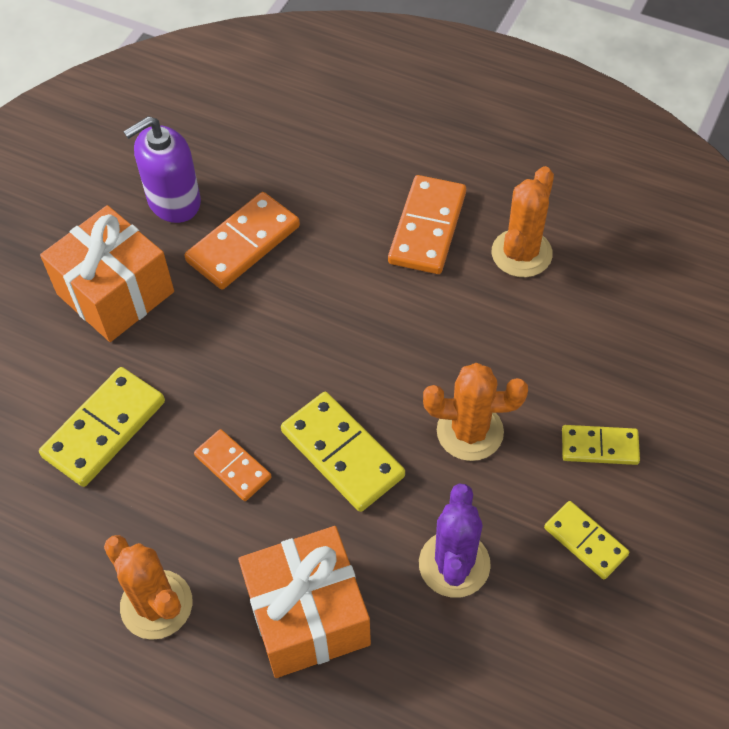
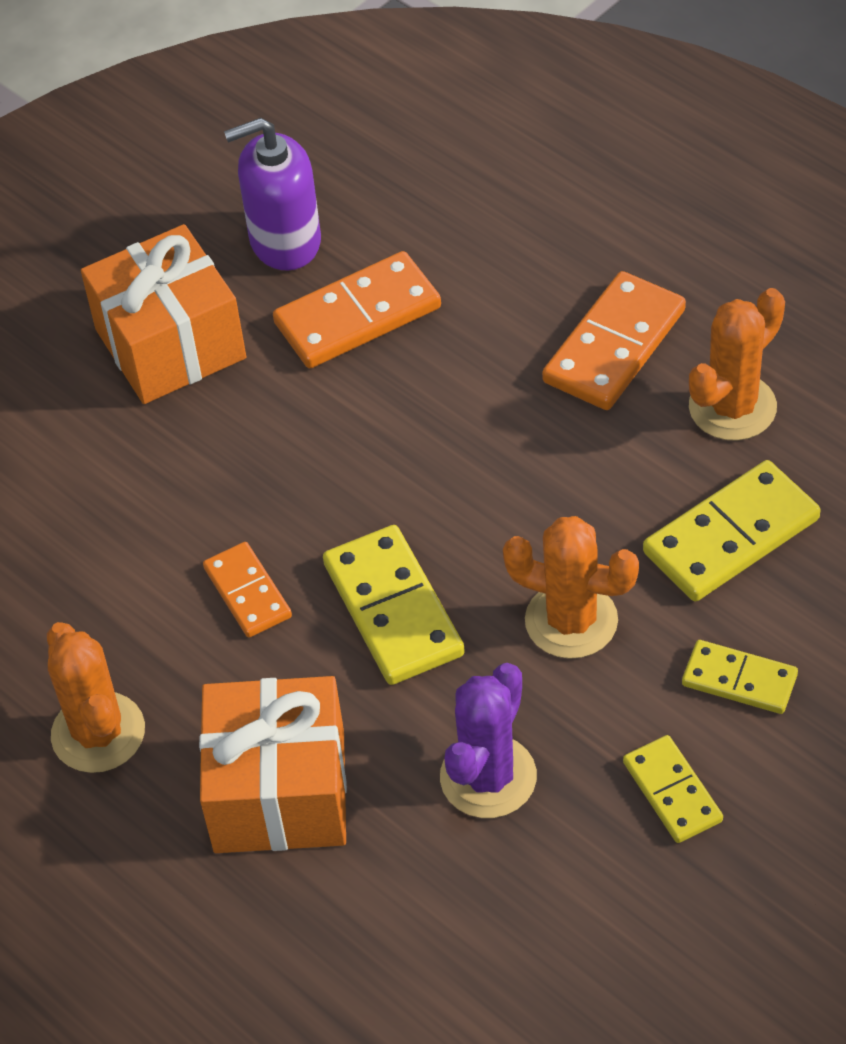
camera: 20 degrees right, 5 degrees down
yellow domino [39,367,165,487] -> yellow domino moved to [643,460,820,601]

